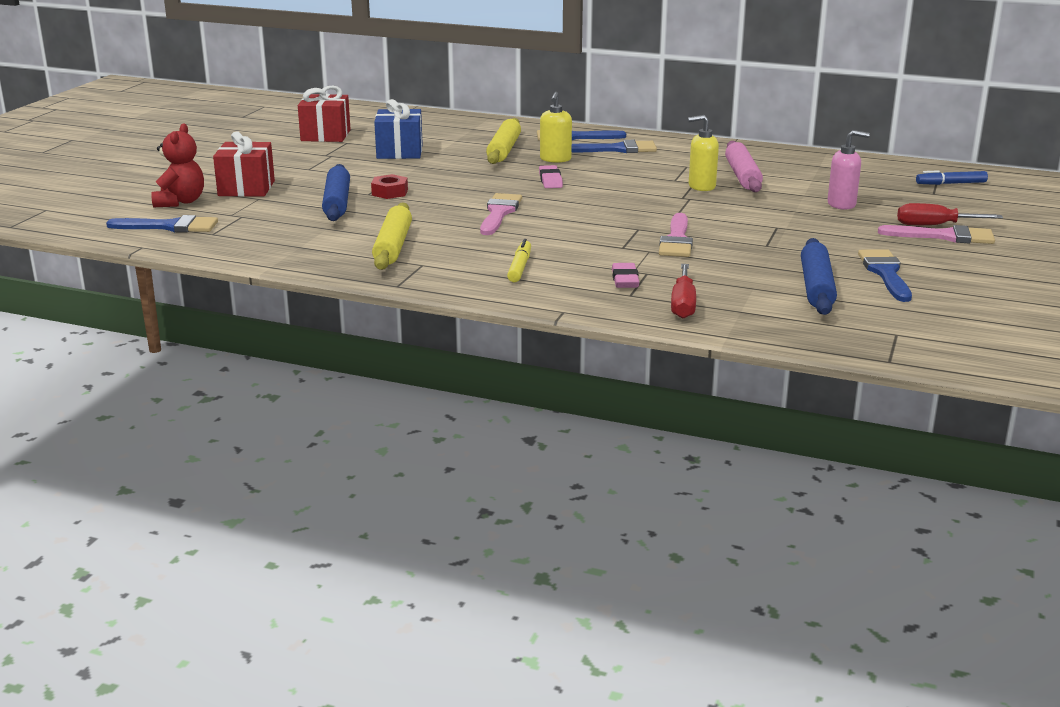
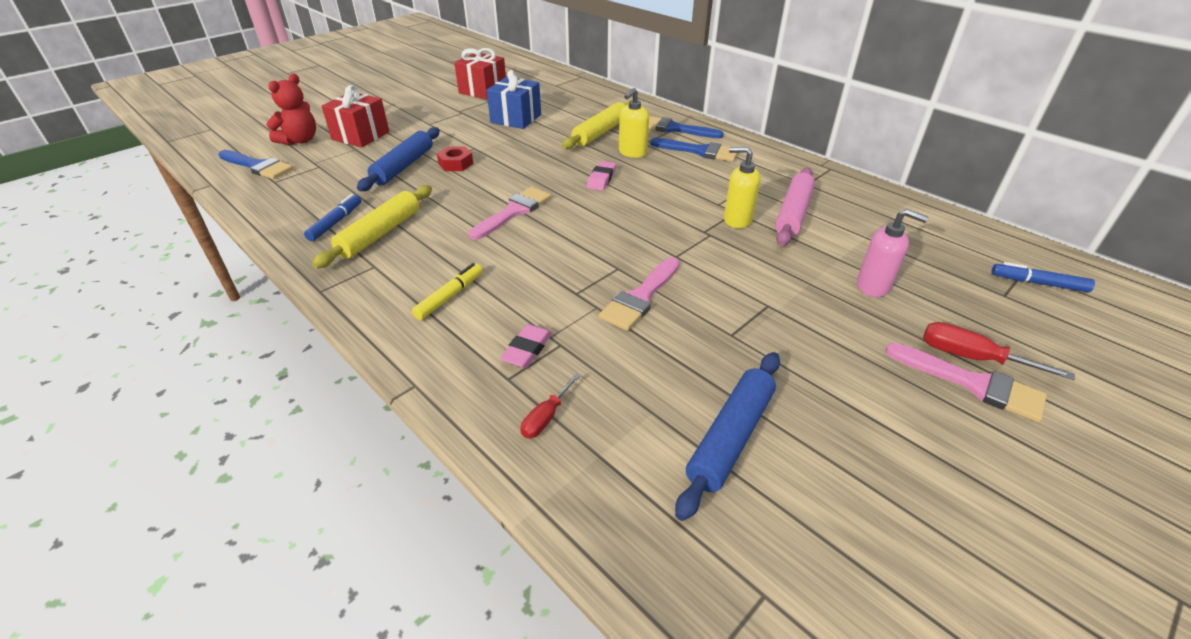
camera: 25 degrees right, 15 degrees up
red screwdriver [671,264,696,319] -> red screwdriver [520,374,580,438], size x0.64
blue brush [858,249,912,302] -> none
none -> blue marker [304,194,361,241]

